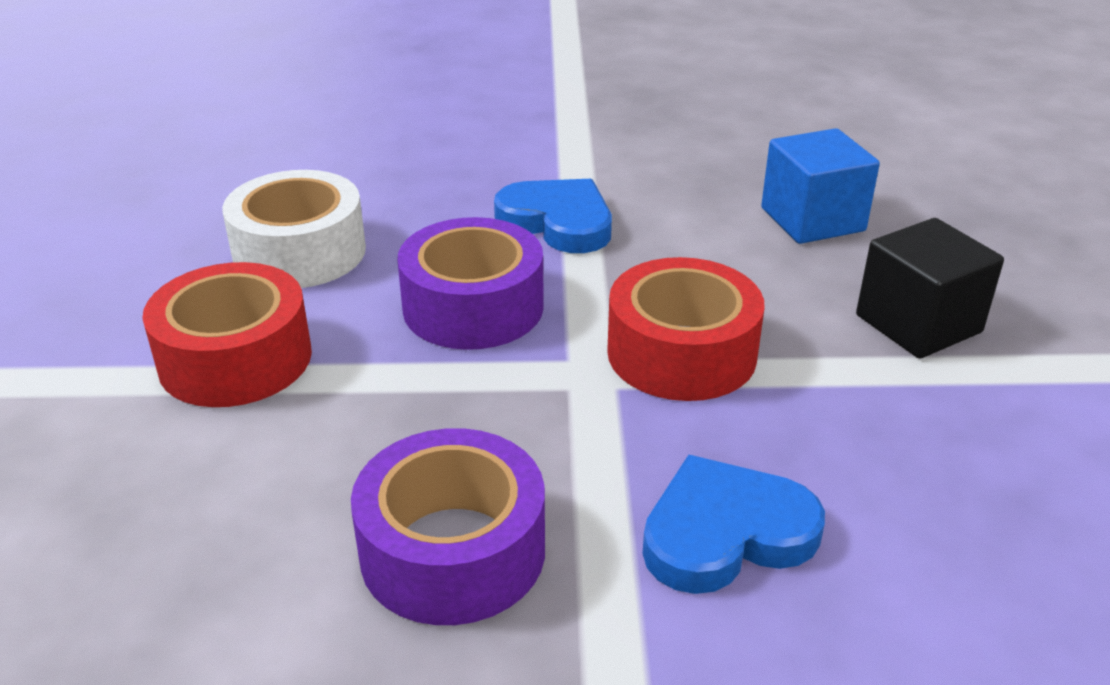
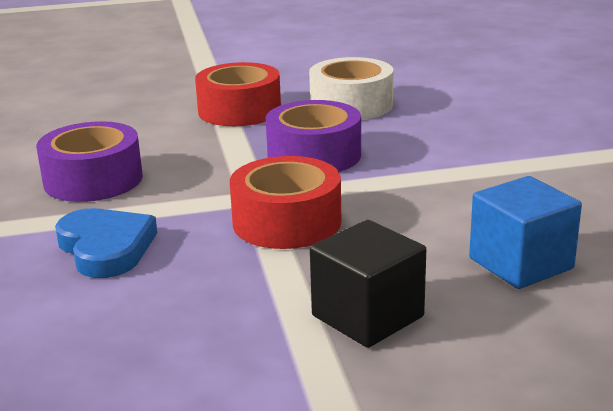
camera: 80 degrees right, 10 degrees down
blue heart [494,179,612,253] -> none

